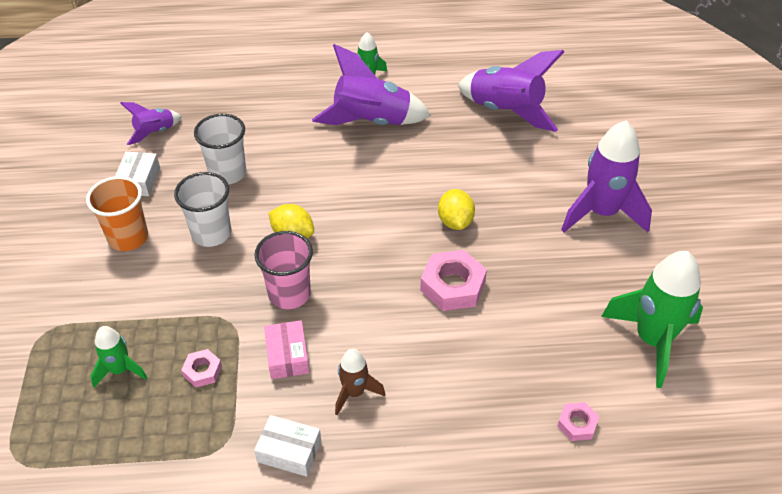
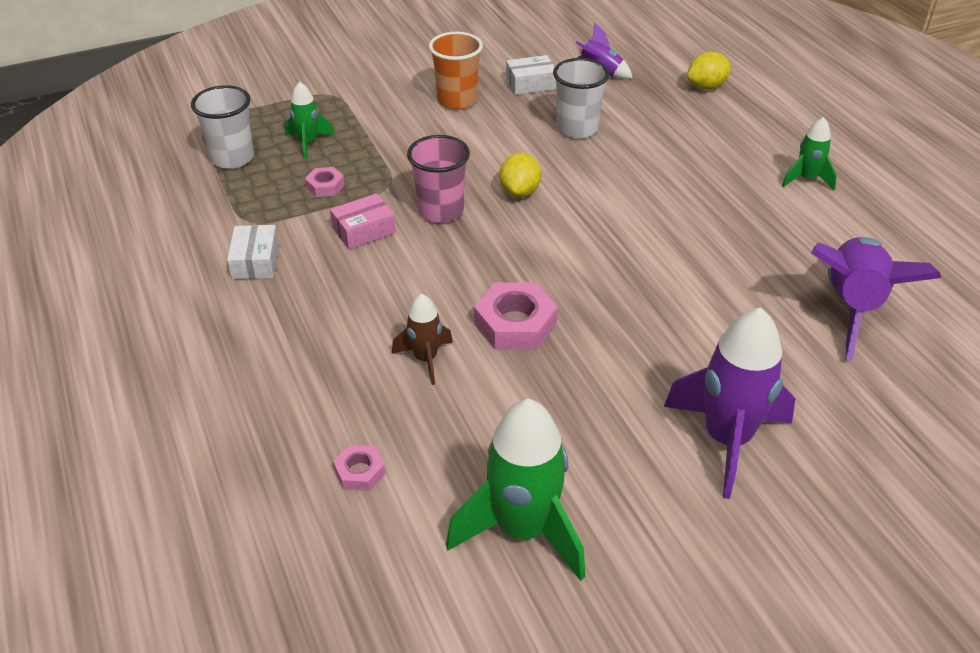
camera: 70 degrees right, 5 degrees down
white cup [174,172,231,247] -> white cup moved to [191,85,254,169]
purple rocket [312,44,431,125] -> none
brown rocket [335,349,385,415] -> brown rocket moved to [392,294,453,385]
yellow lemon [438,189,475,230] -> yellow lemon moved to [687,52,731,90]

